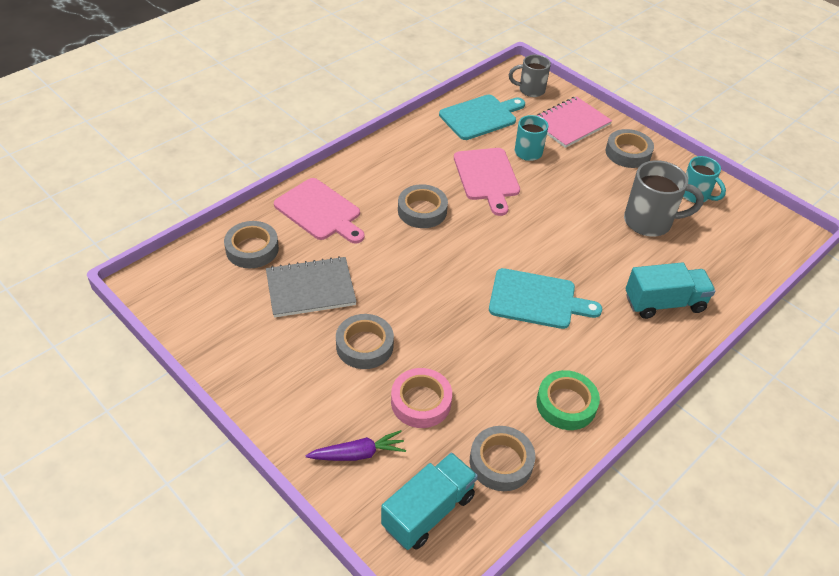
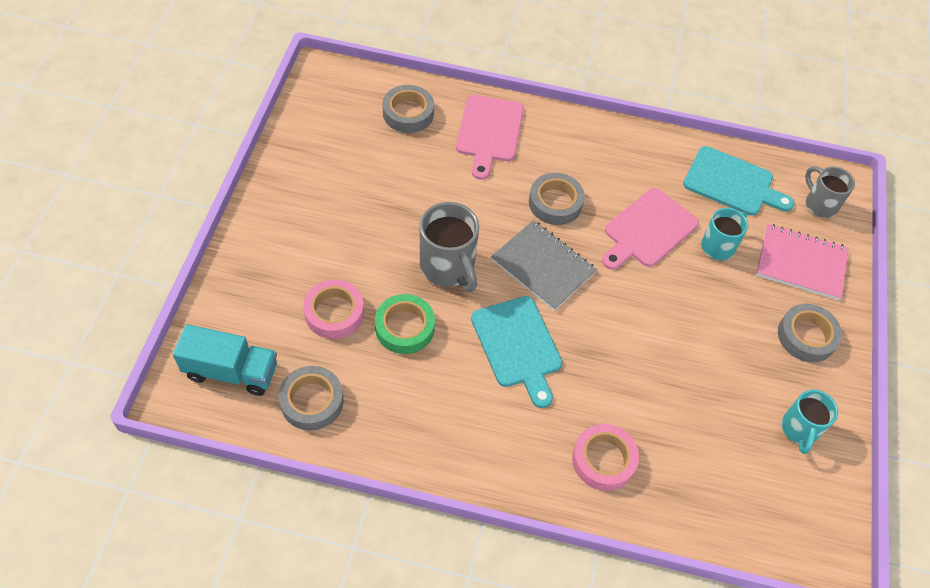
camera: 55 degrees right, 10 degrees up
grey notebook [266,256,357,318] -> grey notebook moved to [491,220,597,311]
purple carrot [306,430,406,461] -> none
grey tape [336,314,394,369] -> none
green tape [536,370,600,430] -> green tape moved to [375,294,435,354]
grey mug [624,160,704,236] -> grey mug moved to [420,202,479,292]
turquoise truck [626,262,716,319] -> pink tape [572,424,639,491]

